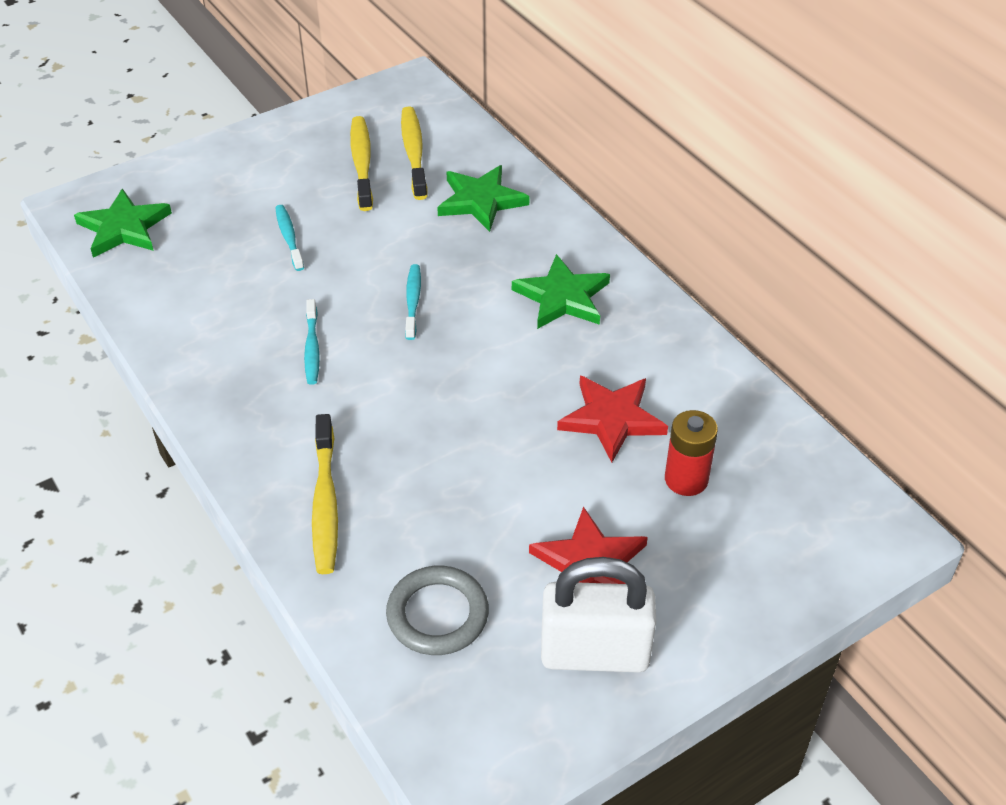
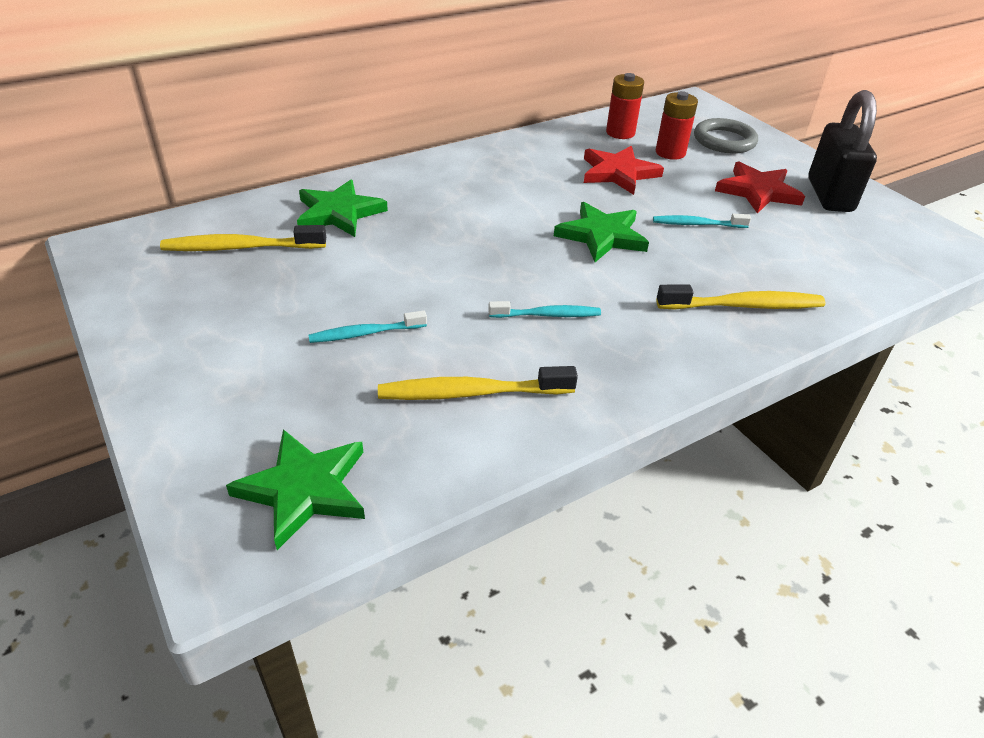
camera: 90 degrees left, 5 degrees down
yellow toothbrush [350,116,373,211] -> yellow toothbrush moved to [378,366,578,400]
grey ring [386,566,489,655] -> grey ring moved to [694,118,758,154]
turquoise toothbrush [405,264,421,340] -> turquoise toothbrush moved to [653,214,751,228]
green star [512,254,610,329] -> green star moved to [554,202,649,262]
white padlock [541,557,656,673] -> black padlock [808,90,877,212]
none -> red battery [606,73,644,139]

